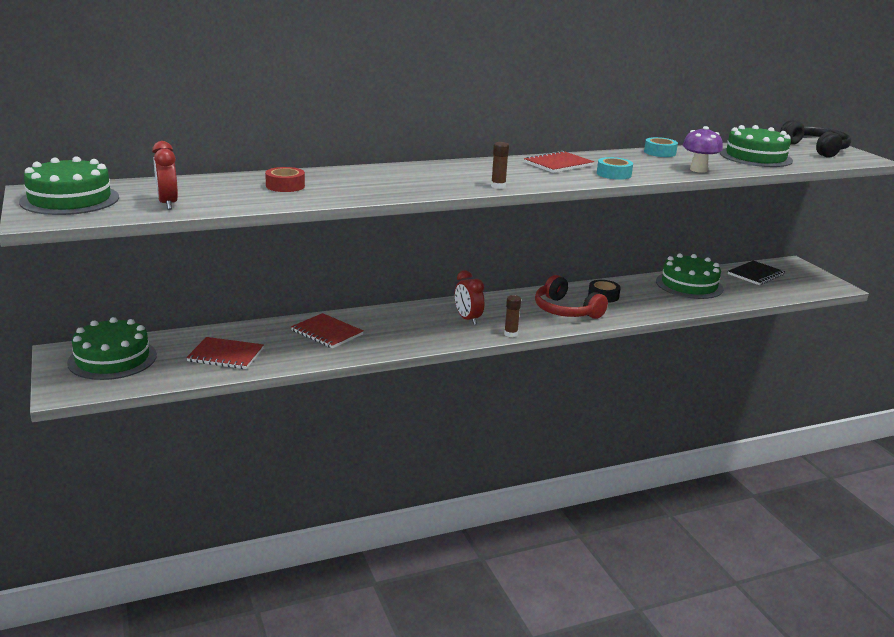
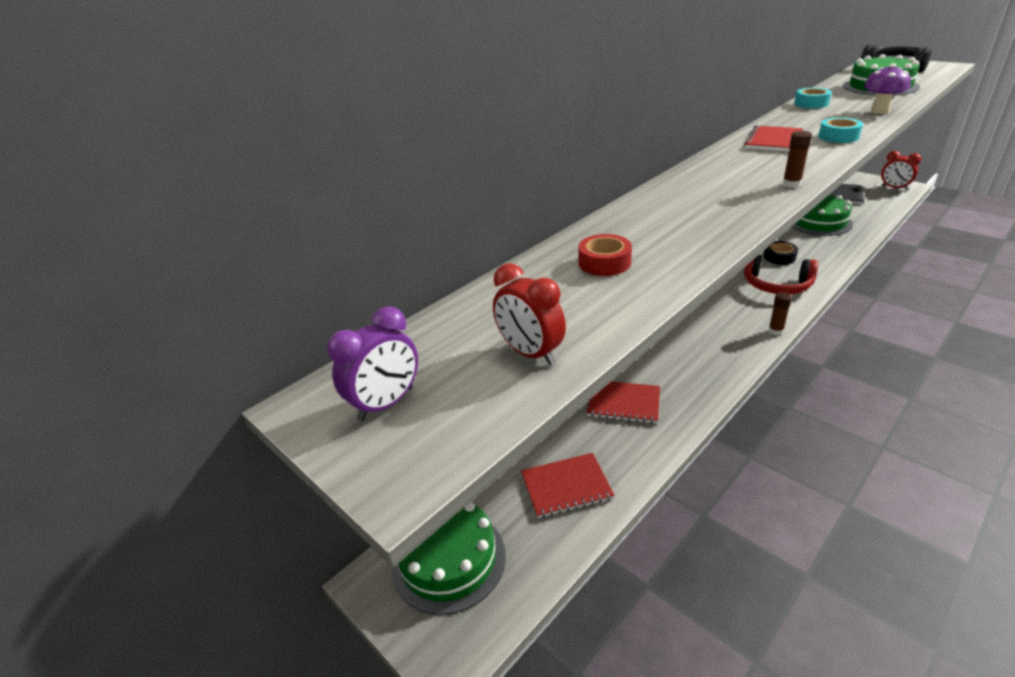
camera: 20 degrees left, 10 degrees up
green cake [19,156,119,215] -> purple clock [327,306,418,421]
red clock [455,270,484,325] -> red clock moved to [881,151,921,190]

